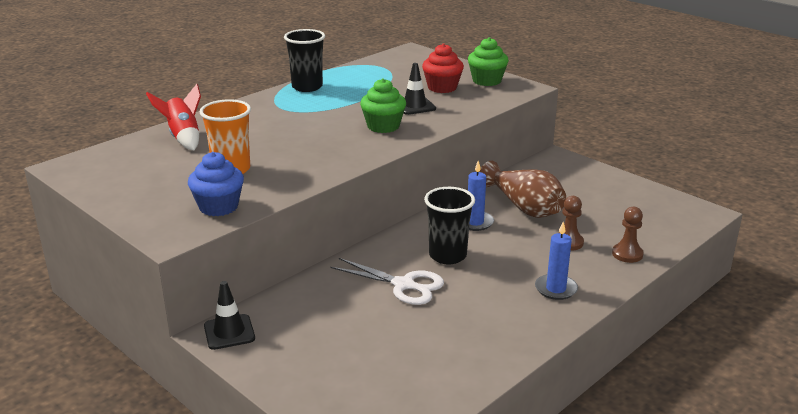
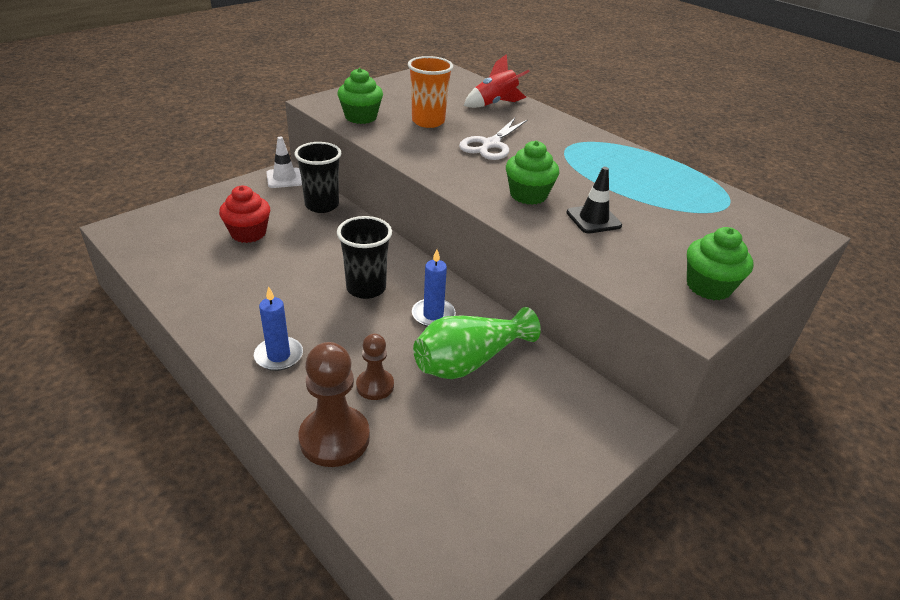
camera: 90 degrees right, 10 degrees up
blue cupcake [188,152,244,216] -> green cupcake [338,68,383,124]
black traffic cone [204,281,255,350] -> white traffic cone [266,137,302,188]
black cup [284,29,325,92] -> black cup moved to [294,142,341,213]
white scissors [330,258,444,305] -> white scissors moved to [459,118,528,160]
red cupcake [422,43,464,93] -> red cupcake moved to [219,186,270,243]
brown vase [479,161,566,218] -> green vase [413,307,541,379]
brown pawn [612,207,644,263] -> brown pawn [299,342,370,467], size x1.70

